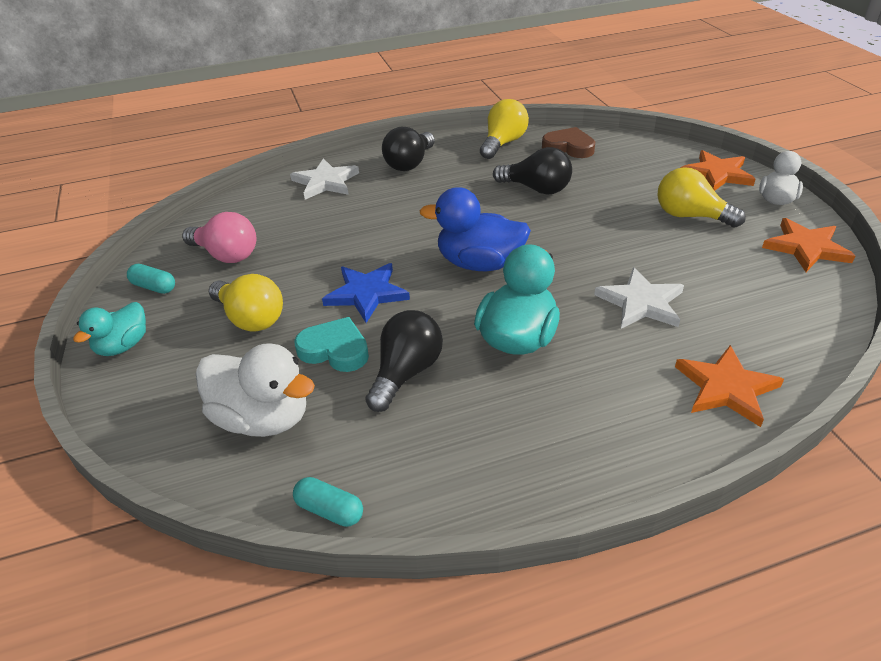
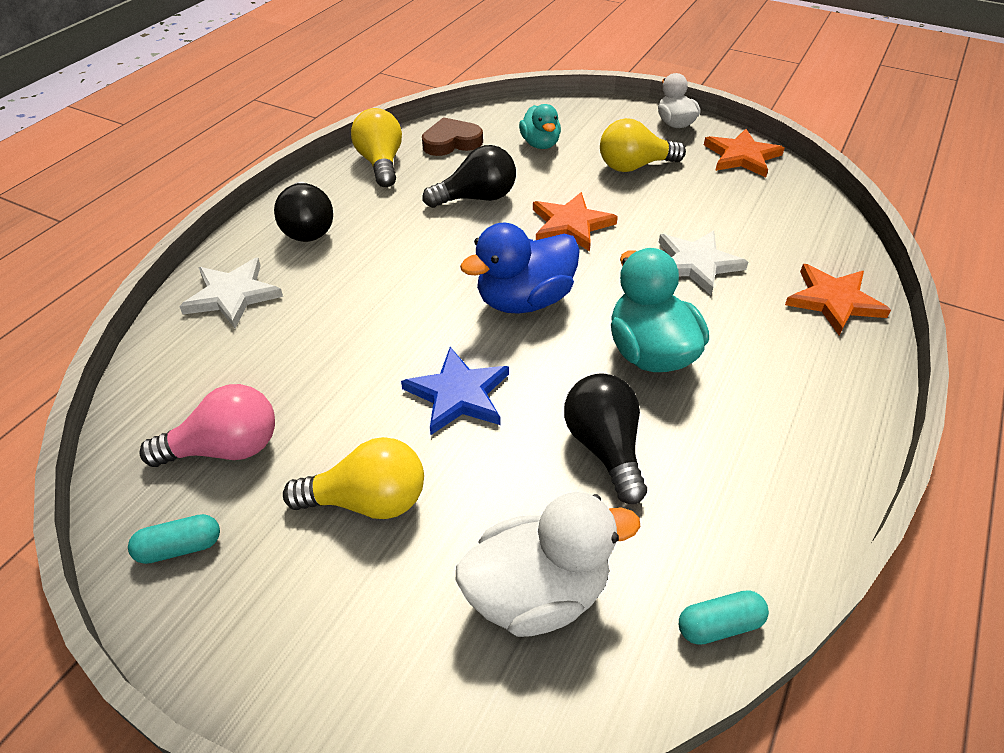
camera: 45 degrees left, 5 degrees up
turquoise duck [73,302,146,356] -> turquoise duck moved to [519,104,561,149]
turquoise heart [294,317,369,372] -> none
orange star [681,150,756,191] -> orange star moved to [533,192,618,251]

